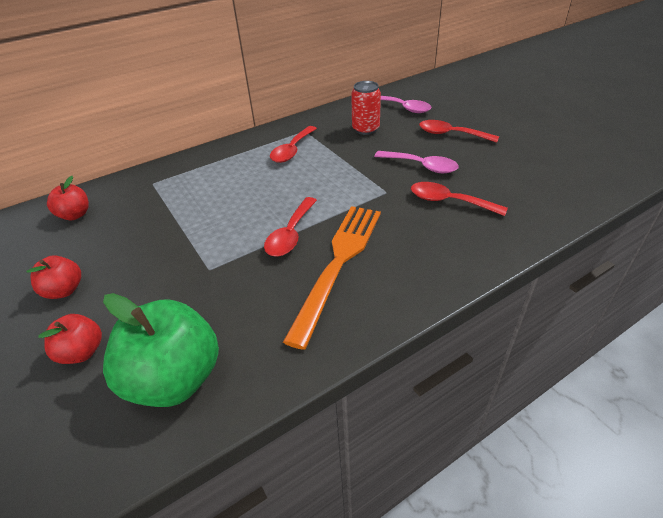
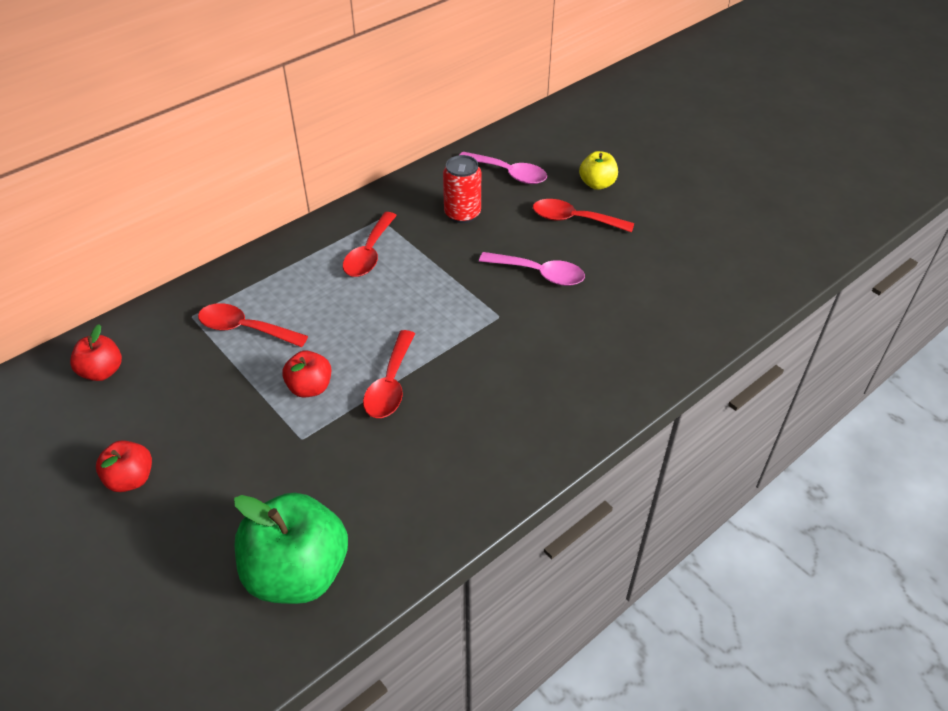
camera: 10 degrees left, 5 degrees up
red apple [38,314,102,364] -> red apple moved to [282,350,331,398]
orange fork [283,206,381,350] -> none
red spoon [411,182,508,216] -> red spoon moved to [198,303,308,347]
none -> yellow apple [579,151,618,190]

